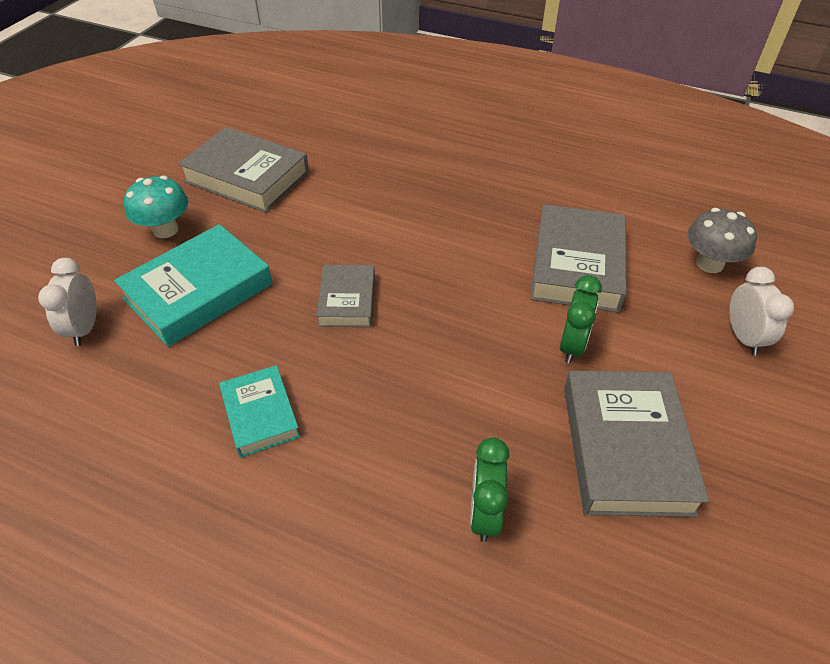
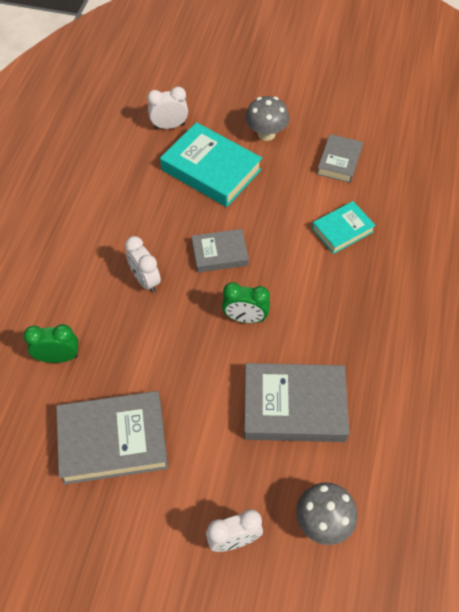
camera: 80 degrees right, 10 degrees up
turquoise mushroom [124,176,188,238] -> grey mushroom [245,96,289,141]
grey book [178,127,309,213] -> grey book [317,134,363,183], size x0.59
turquoise book [219,365,301,457] -> turquoise book moved to [312,201,376,254]
green clock [560,275,602,364] -> green clock moved to [222,283,270,323]
none -> white clock [125,236,161,293]

